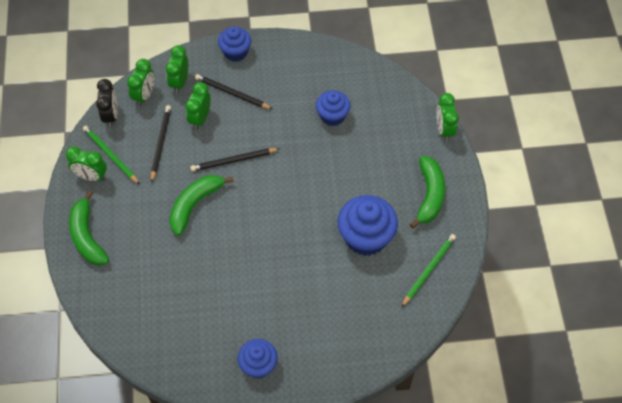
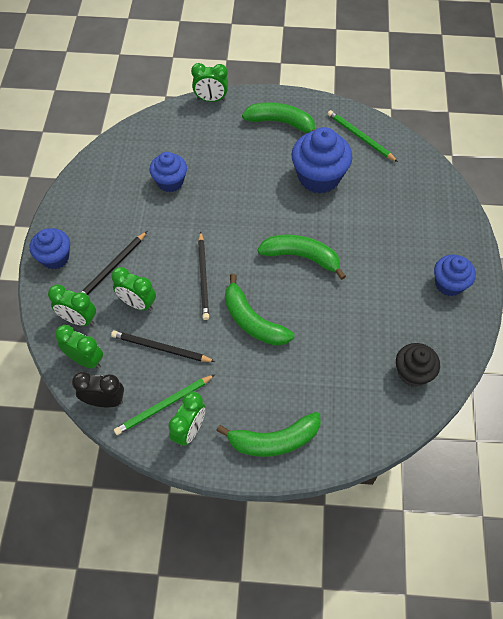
camera: 80 degrees left, 0 degrees up
none -> green banana [257,235,346,280]
none -> black cupcake [396,343,440,387]

